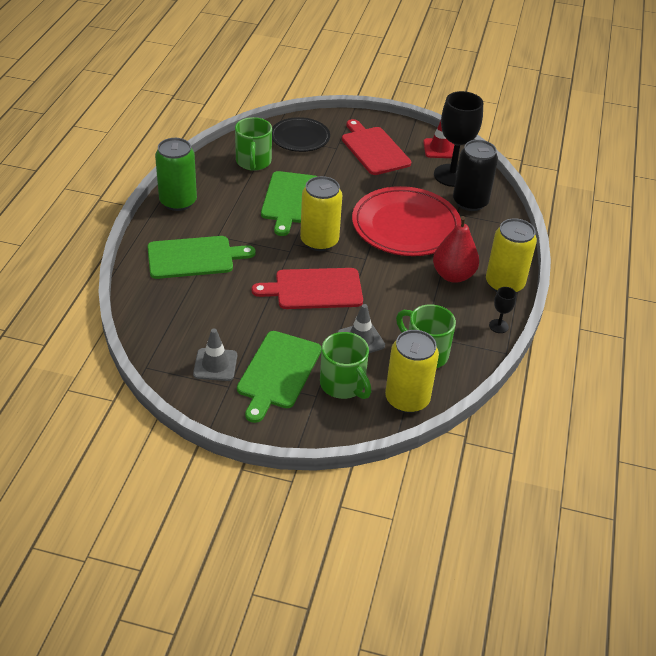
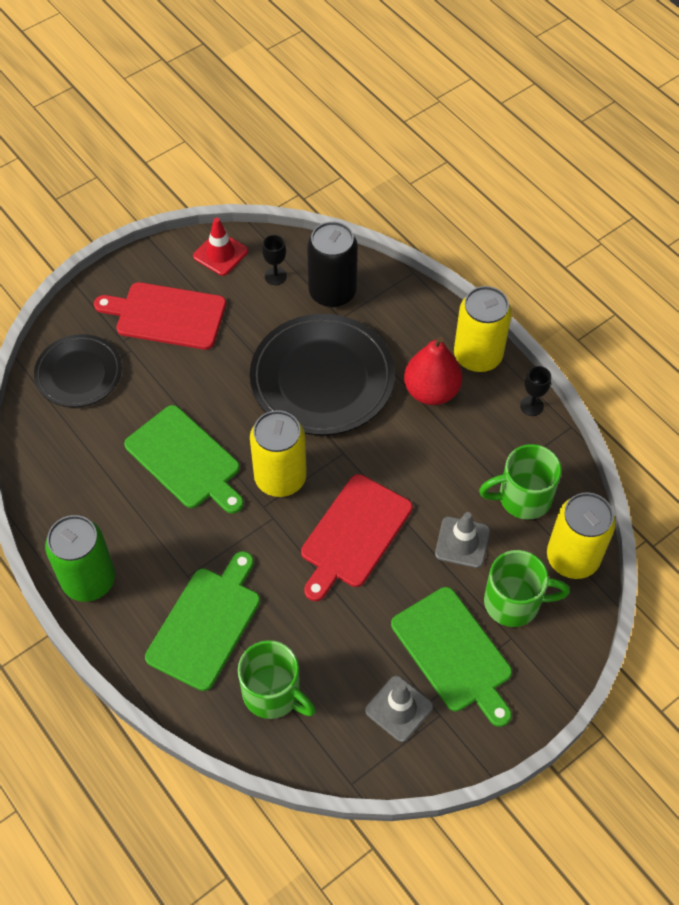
camera: 50 degrees left, 15 degrees up
green mug [235,117,272,171] -> green mug moved to [238,640,316,719]
red plate [352,186,461,256] -> black plate [250,314,395,436]
black goblet [434,91,483,187] -> black goblet [262,235,287,285], size x0.45

